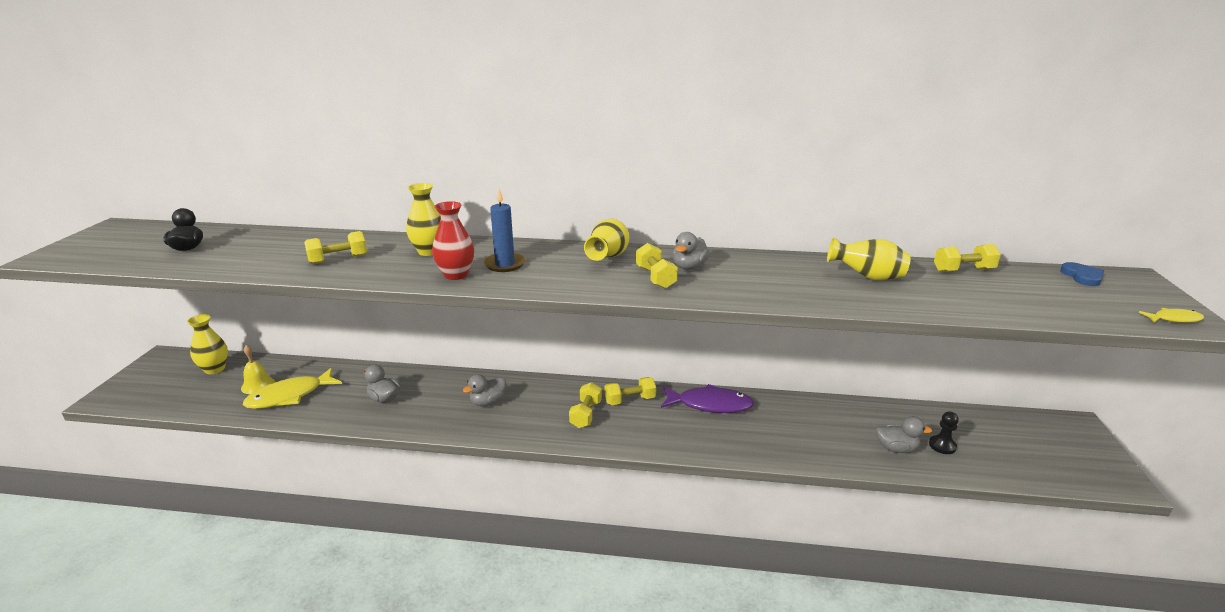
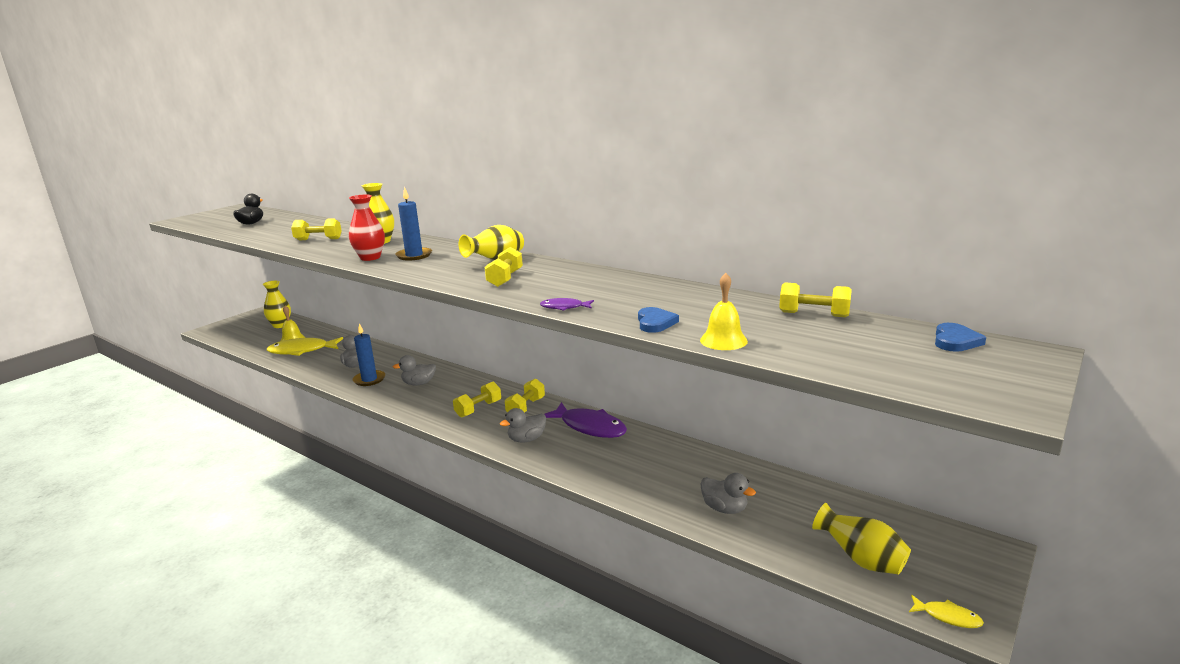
camera: 30 degrees right, 5 degrees down
yellow dumbbell [604,377,656,405] -> yellow dumbbell turned 75 degrees counterclockwise [505,379,545,413]
grey duck [673,232,710,270] -> grey duck moved to [500,408,546,443]
yellow vase [827,237,911,281] -> yellow vase moved to [812,503,911,575]
black pawn [929,411,959,454] -> none
yellow fish [1139,308,1204,323] -> yellow fish moved to [909,595,984,628]
none -> blue candle [353,323,385,386]
none -> purple fish [540,298,594,311]
none -> blue heart [638,307,679,333]
none -> yellow bell [700,273,748,350]

